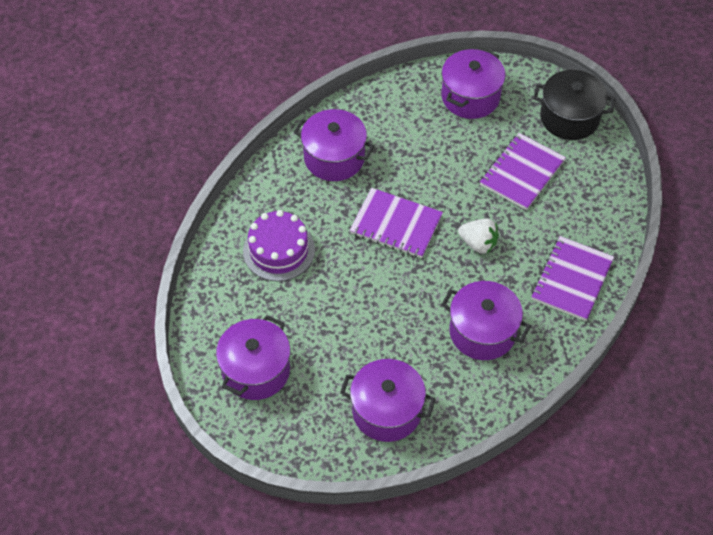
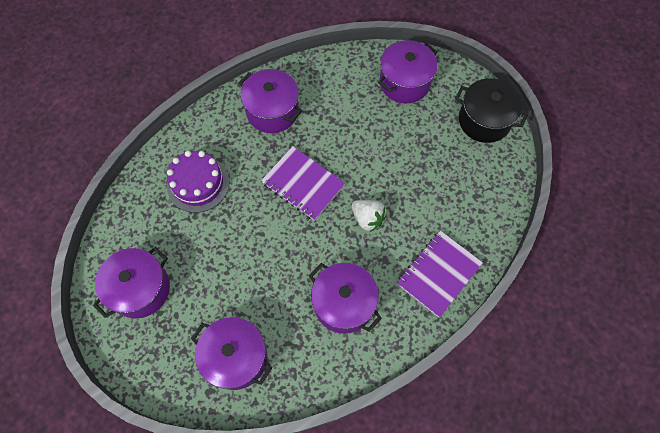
camera: 15 degrees right, 10 degrees up
purple notebook [480,133,566,210] -> none

